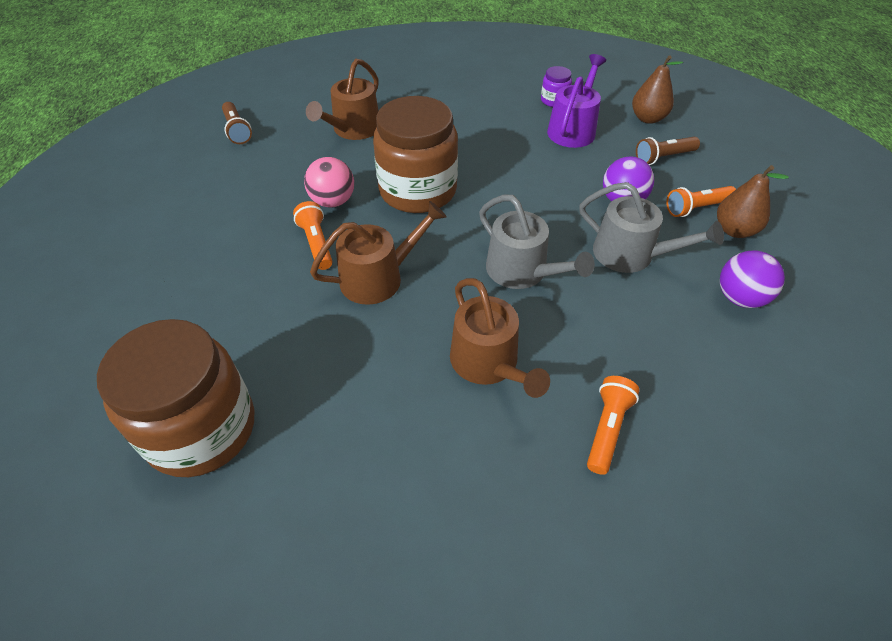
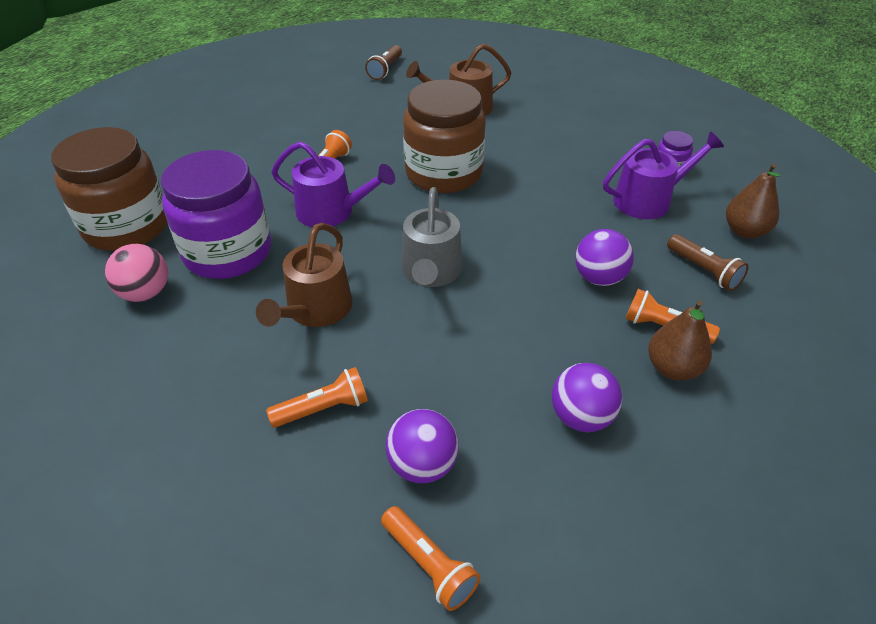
camera: 45 degrees right, 5 degrees down
pink ball [304,157,354,207] -> pink ball moved to [105,244,169,302]
brown watering can [310,201,447,305] -> purple watering can [271,141,395,227]
grey watering can [579,182,724,273] -> none
brown flashlight [636,137,700,165] -> brown flashlight turned 150 degrees counterclockwise [667,234,749,291]
none -> purple jar [161,150,271,279]
none -> orange flashlight [381,506,480,611]
none -> purple ball [386,409,459,483]

